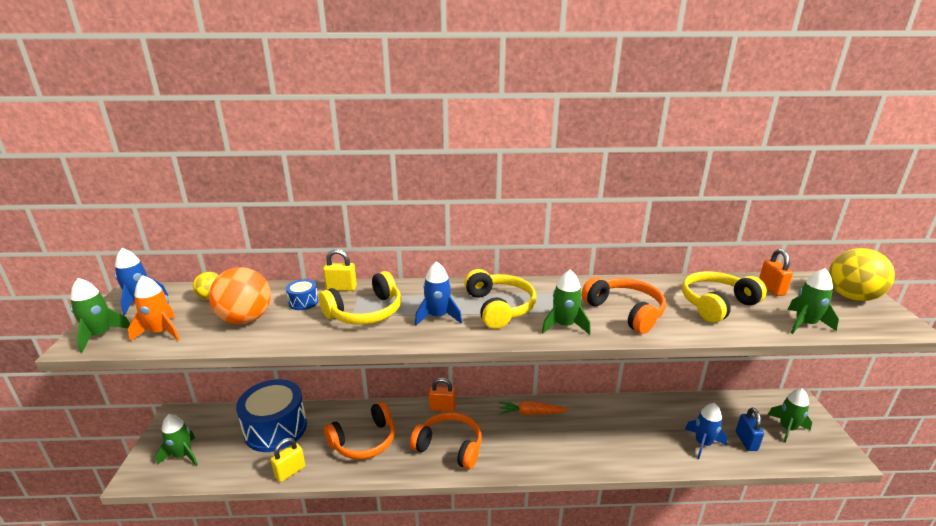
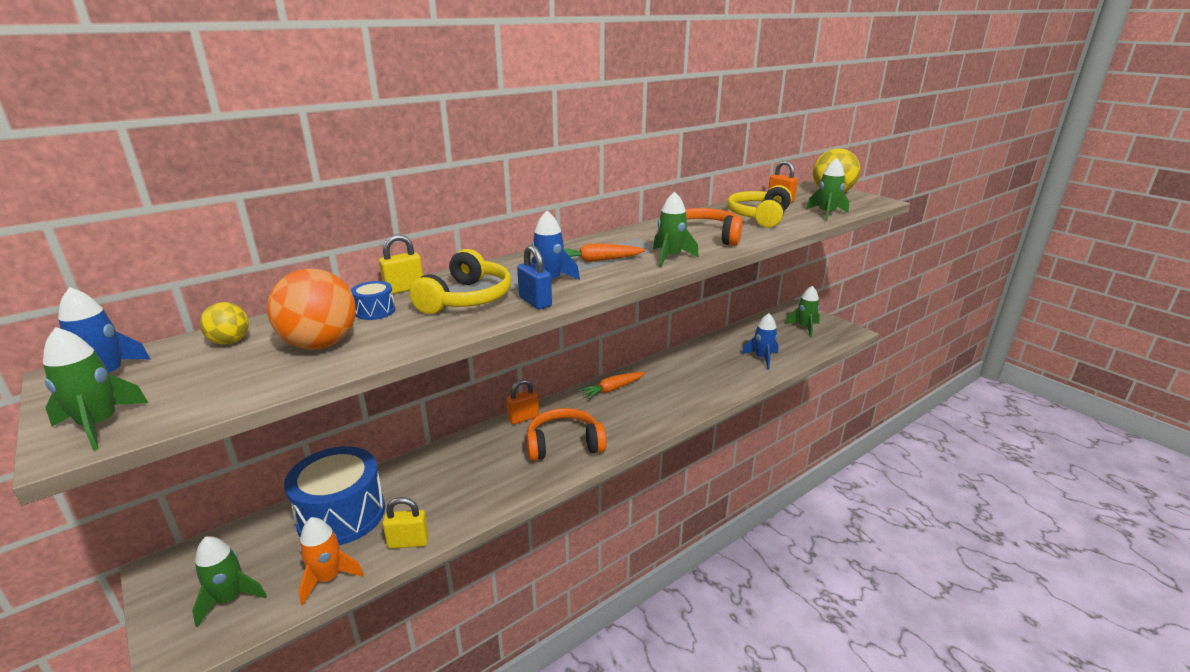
camera: 35 degrees left, 0 degrees up
orange rocket [128,275,180,341] -> orange rocket moved to [299,517,364,605]
yellow padlock [270,438,305,482] -> yellow padlock turned 75 degrees clockwise [382,497,429,549]
orange headphones [324,401,395,459] -> none
yellow headphones [464,269,536,329] -> orange carrot [564,243,645,262]
blue padlock [736,408,764,451] -> blue padlock moved to [517,245,552,309]

